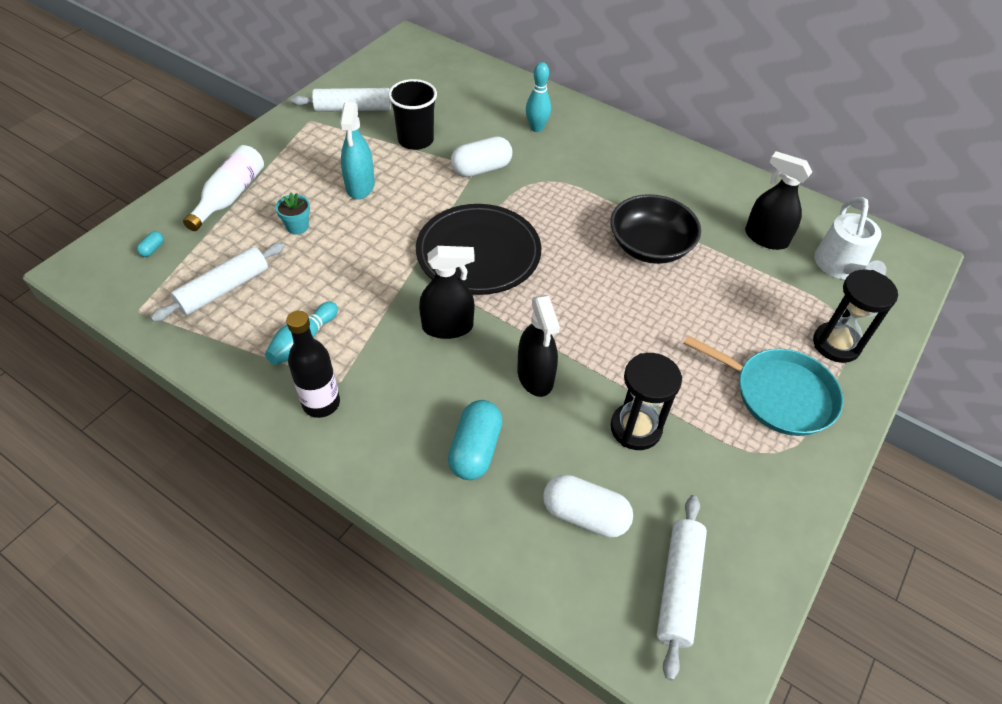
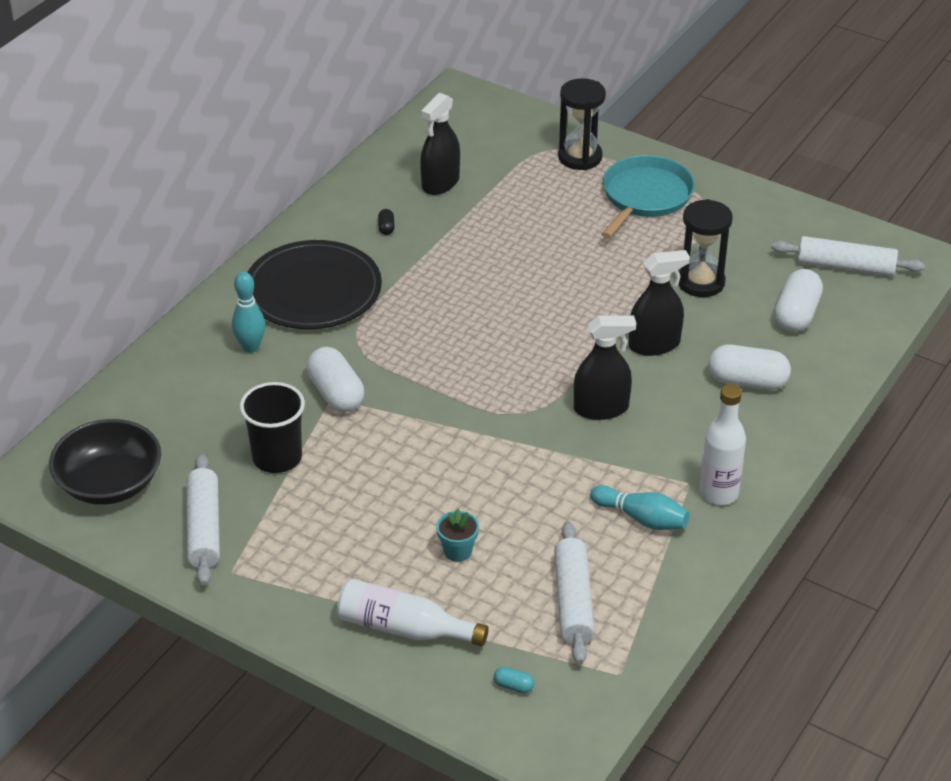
camera: 90 degrees left, 10 degrees down
white rolling pin [150,242,285,322] -> white rolling pin turned 45 degrees clockwise [554,522,594,664]
black bottle [286,311,340,418] -> white bottle [699,384,746,505]
turquoise spray bottle [340,102,375,199] -> none
black plate [416,204,541,295] -> black plate moved to [247,240,382,329]
black spray bottle [419,246,475,339] -> black spray bottle turned 90 degrees clockwise [574,315,636,420]
turquoise capsule [448,400,502,480] -> white capsule [709,344,791,390]
black bowl [610,194,701,264] -> black bowl moved to [49,419,161,505]
white watering can [814,197,886,279] -> none
none -> black capsule [378,209,395,235]

